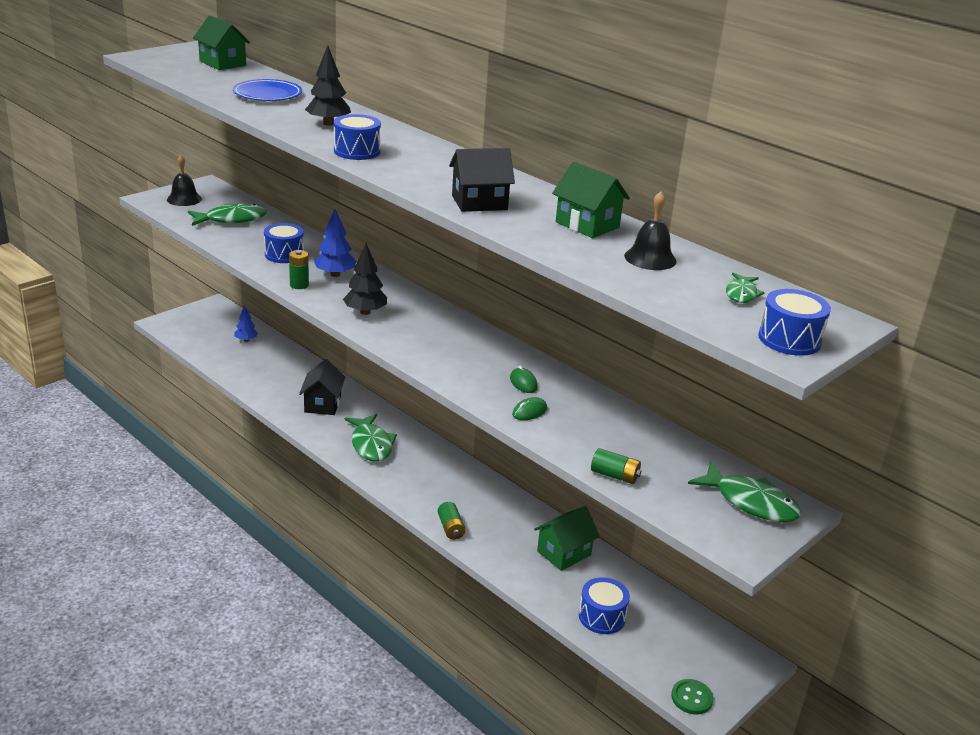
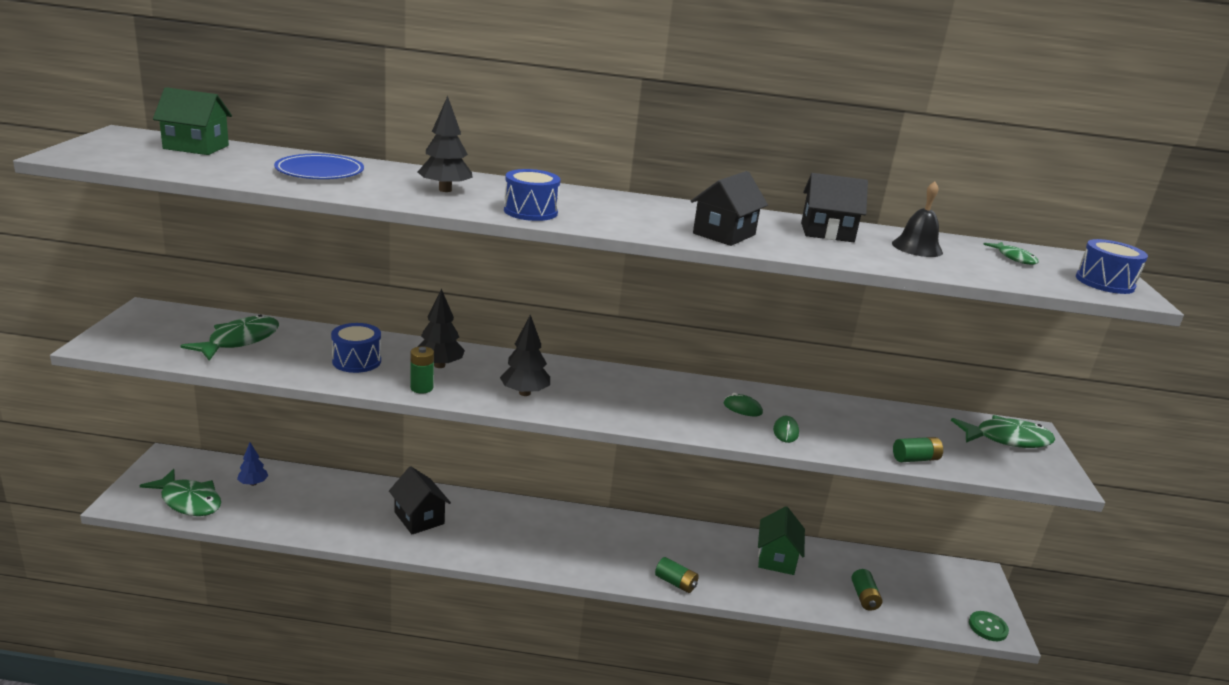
camera: 40 degrees left, 5 degrees down
black bell [167,155,202,206] -> none
blue tree [314,209,356,277] -> black tree [418,288,465,368]
green fish [345,414,397,462] -> green fish moved to [139,469,221,516]
green house [552,162,630,238] -> black house [801,173,868,242]
blue drum [579,577,630,634] -> green battery [851,569,882,611]

